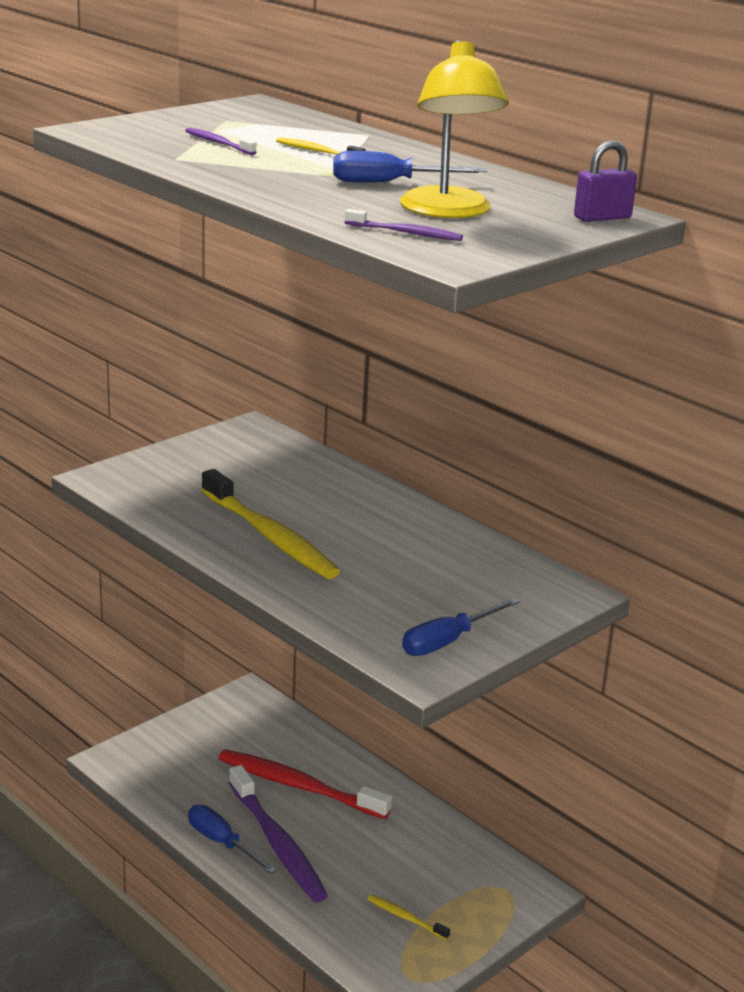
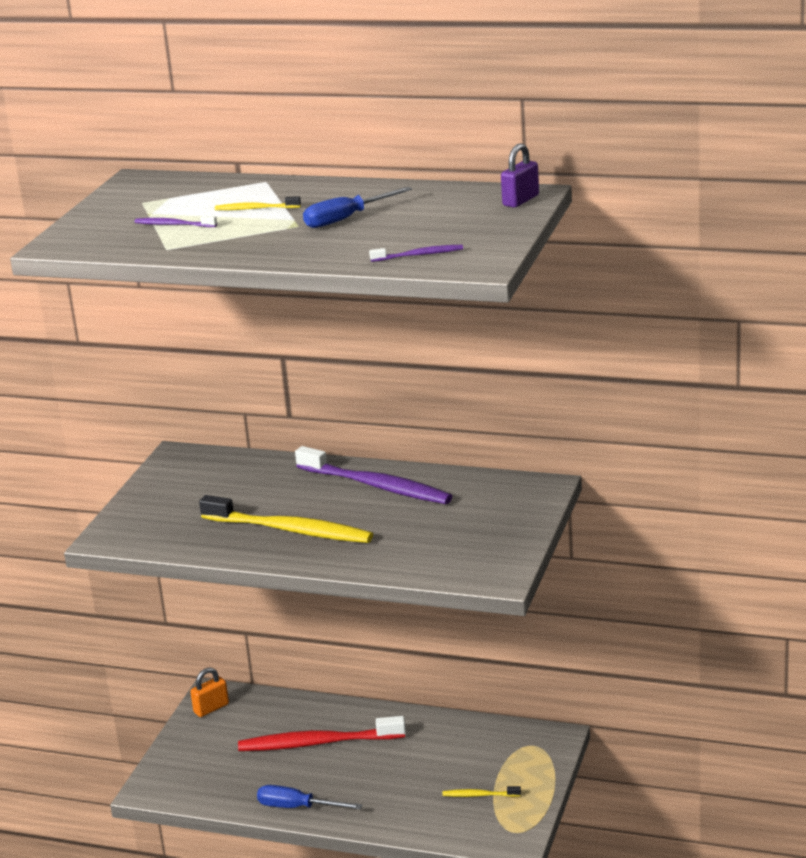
camera: 25 degrees left, 0 degrees up
purple toothbrush [229,765,328,902] -> purple toothbrush moved to [295,446,452,504]
yellow lamp [400,40,509,218] -> none
blue screwdriver [402,598,520,656] -> none
none -> orange padlock [190,667,229,717]

